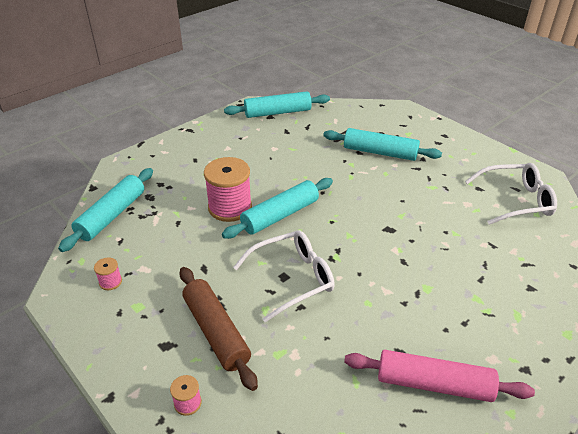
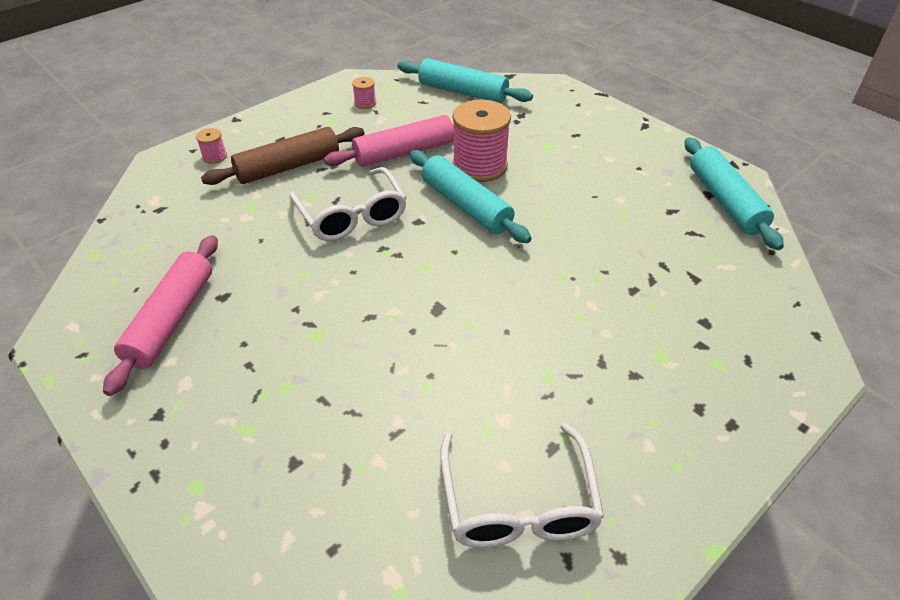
camera: 90 degrees right, 5 degrees up
turquoise rolling pin [323,128,442,161] -> none
none -> pink rolling pin [324,115,454,167]

